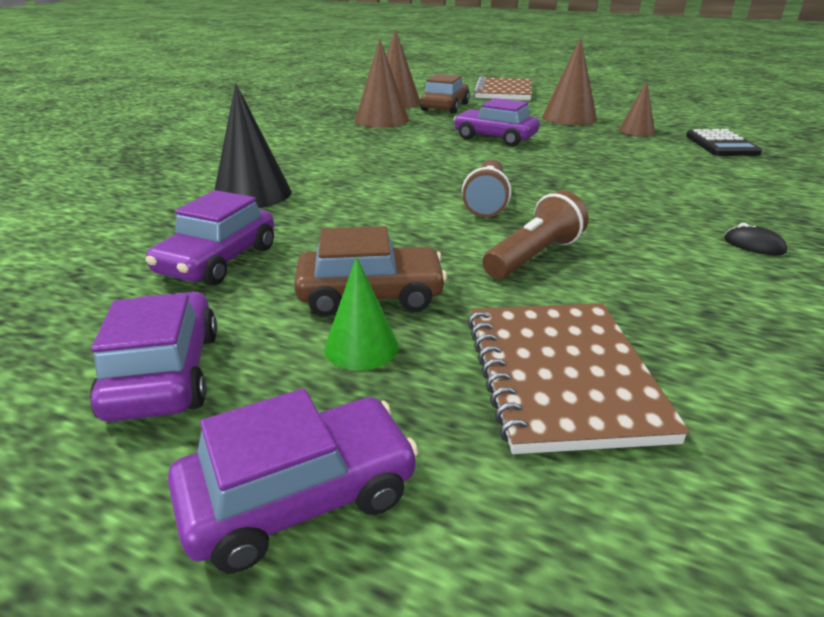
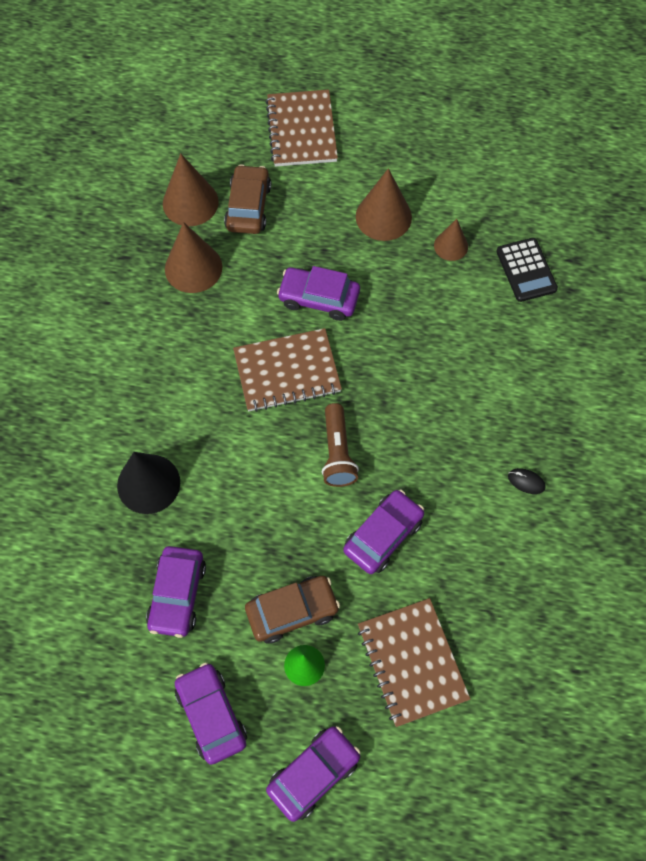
camera: 15 degrees left, 35 degrees up
brown flashlight [483,190,588,279] -> purple car [343,490,424,574]
none -> brown notebook [233,328,342,412]

